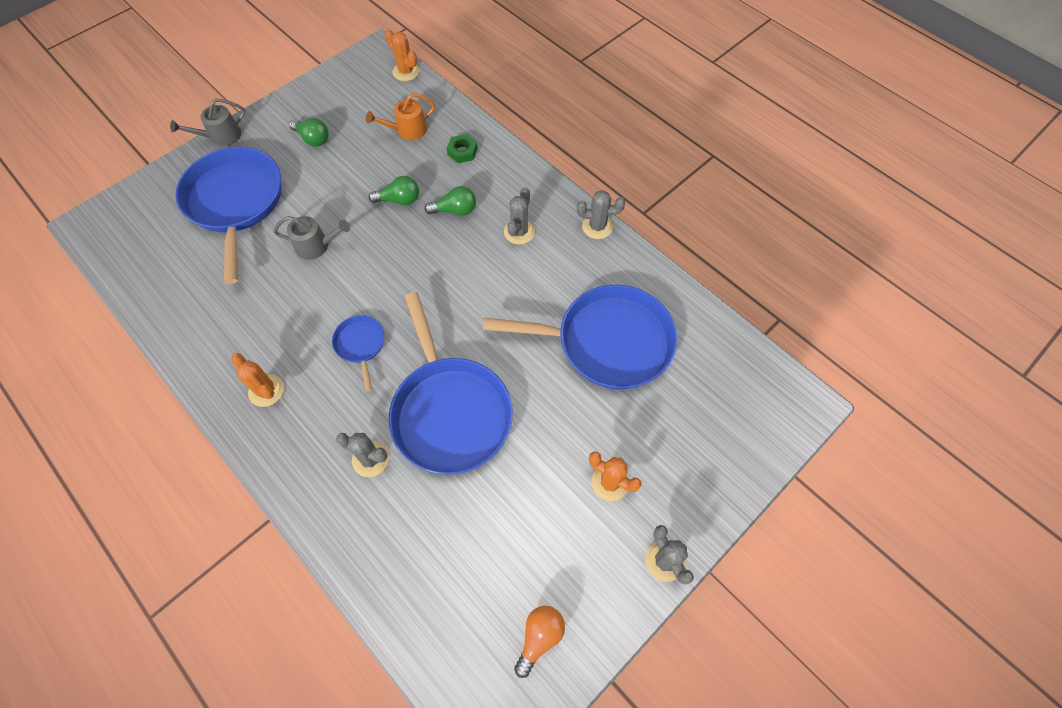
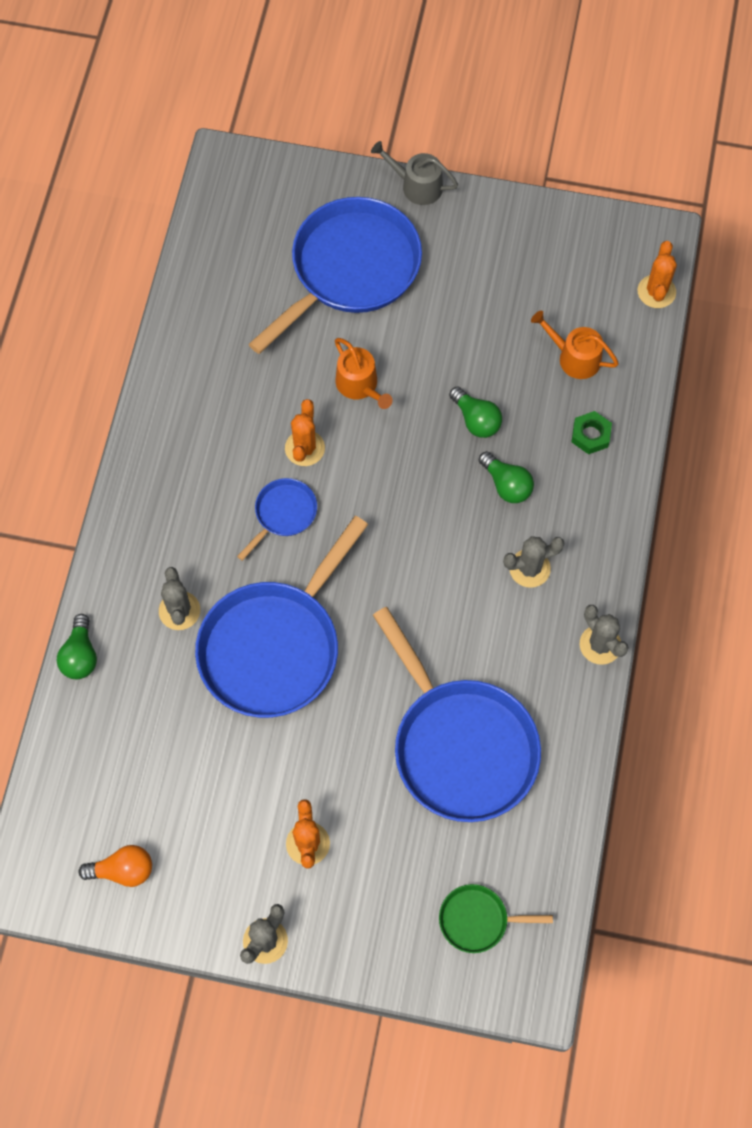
camera: 55 degrees right, 5 degrees up
orange cactus [231,353,284,407] -> orange cactus moved to [285,399,325,466]
grey watering can [273,216,350,260] -> orange watering can [335,338,392,409]
green light bulb [289,118,329,147] -> green light bulb moved to [57,614,97,679]
none -> green pan [439,884,553,953]

